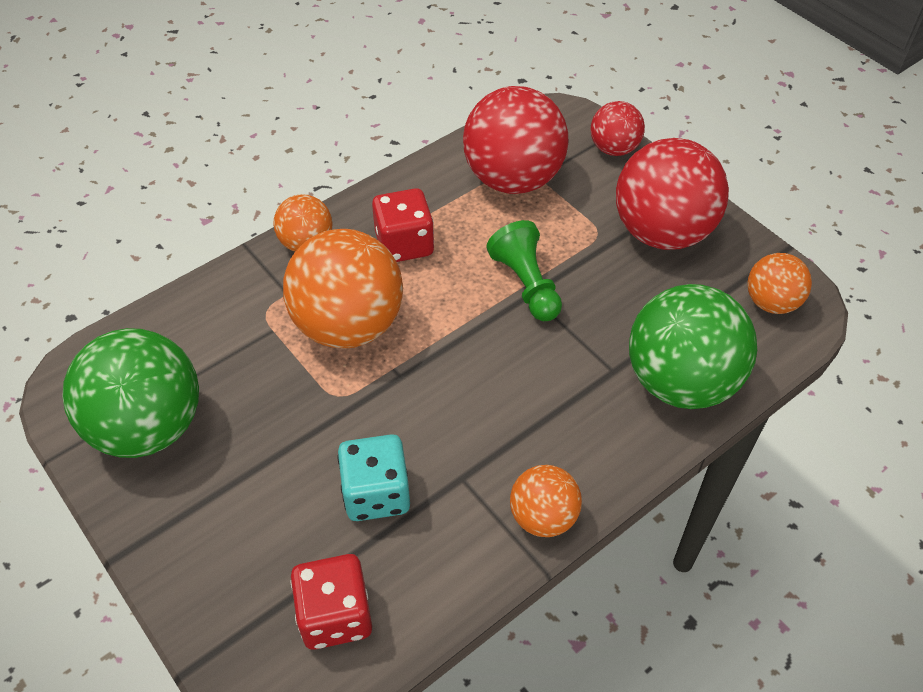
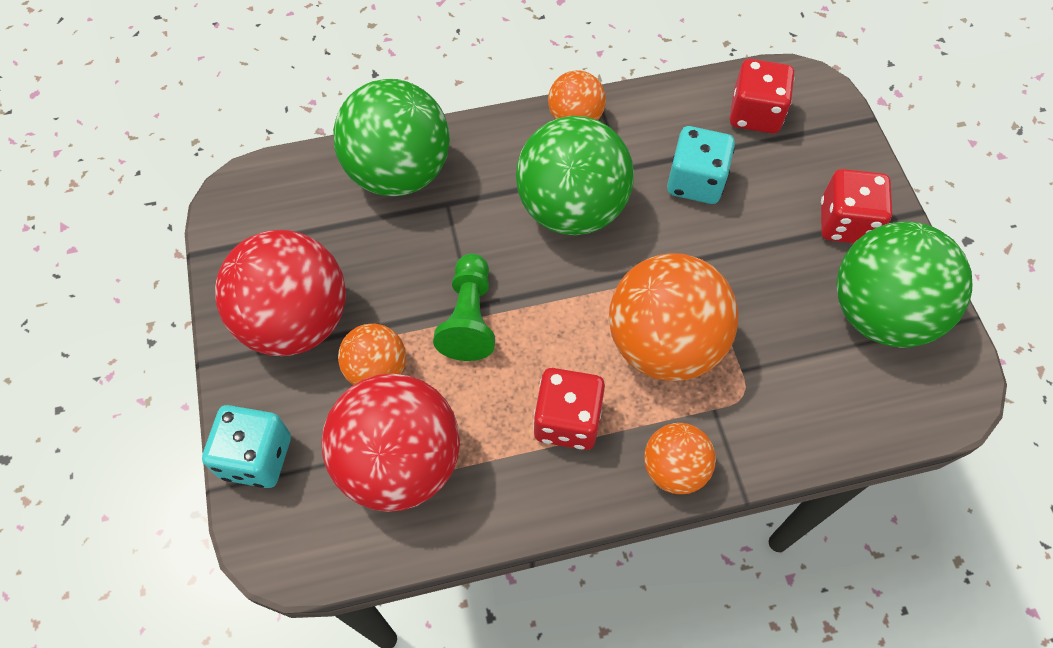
camera: 155 degrees left, 10 degrees up
red ball [590,101,645,156] -> turquoise dice [202,405,291,488]
orange ball [747,253,812,314] -> orange ball moved to [338,324,406,385]
none -> green ball [516,116,634,235]
none -> red dice [821,169,892,243]

